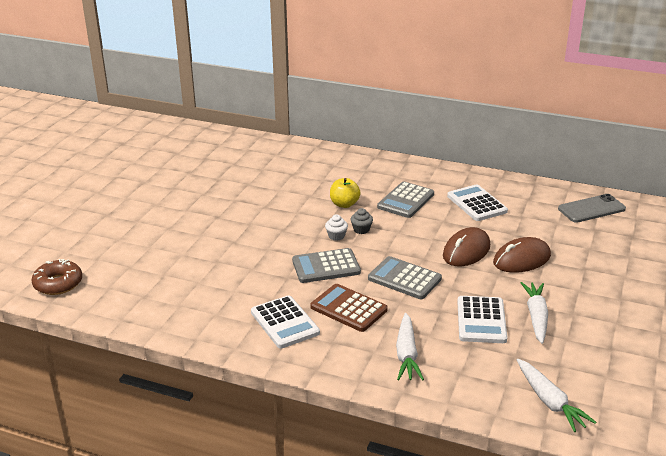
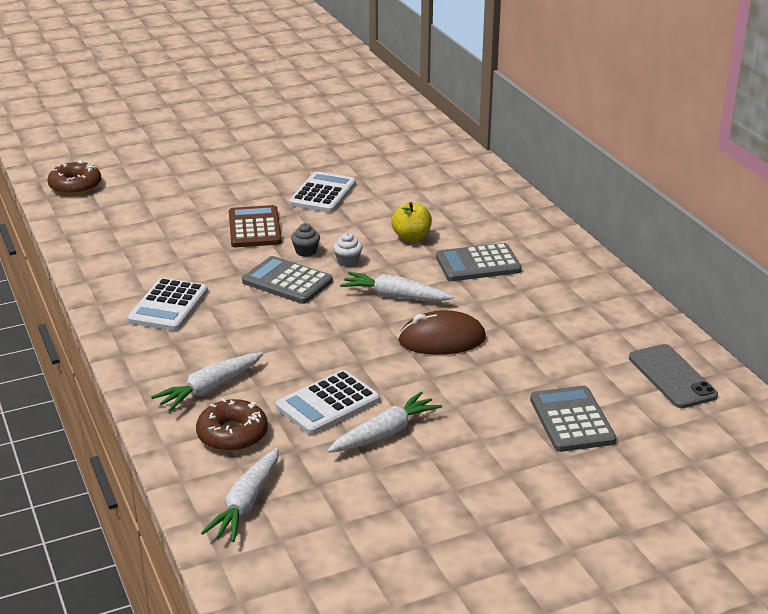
camera: 45 degrees right, 0 degrees up
brown calculator [310,284,388,332] -> brown calculator moved to [229,205,282,247]
grey cupcake [350,208,373,234] -> grey cupcake moved to [291,223,320,257]
grey calculator [368,256,442,299] -> grey calculator moved to [530,386,616,452]
white calculator [447,184,508,221] -> white calculator moved to [289,172,356,213]
brown mouse [493,237,551,273] -> none
grey phone [558,194,626,223] -> grey phone turned 45 degrees clockwise [629,344,718,408]
none -> brown donut [196,398,268,452]
none -> white carrot [340,272,454,301]

